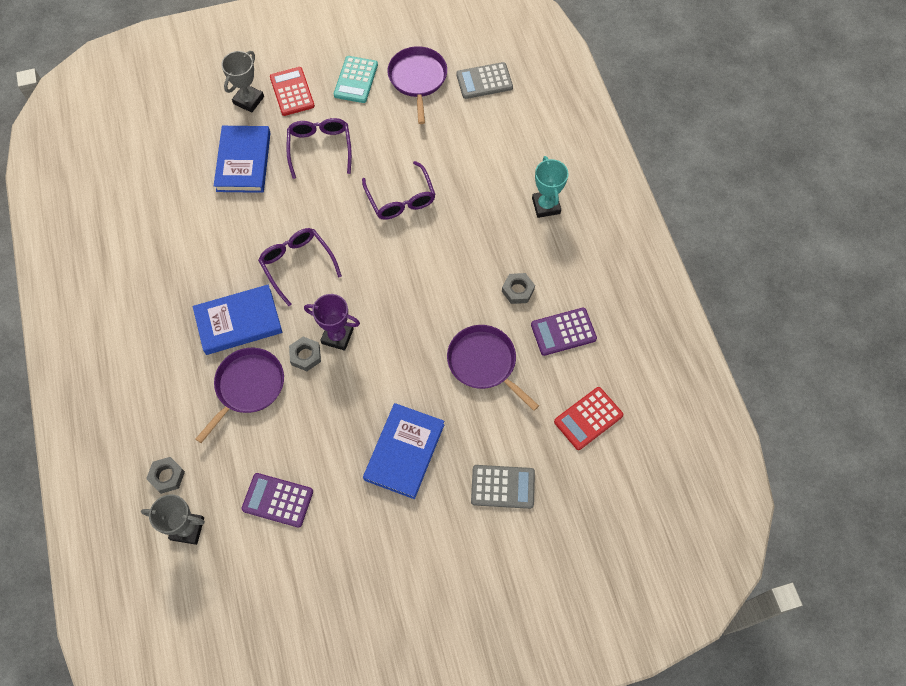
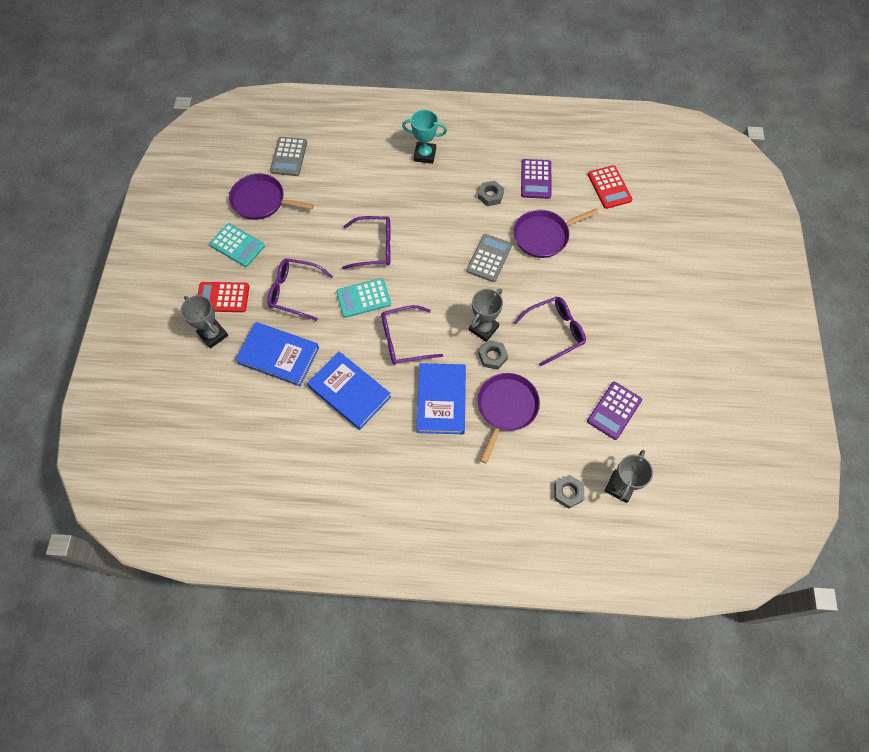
camera: 70 degrees left, 0 degrees up
purple pan [196,348,284,443] -> purple pan turned 60 degrees clockwise [478,373,540,463]
purple trophy [304,294,360,351] -> grey trophy [469,289,503,342]
blue book [363,403,444,499] -> blue book moved to [307,351,391,430]
grey calculator [471,465,535,509] -> grey calculator moved to [467,234,512,282]
none -> turquoise calculator [336,278,391,318]
none -> purple glasses [514,296,586,366]

